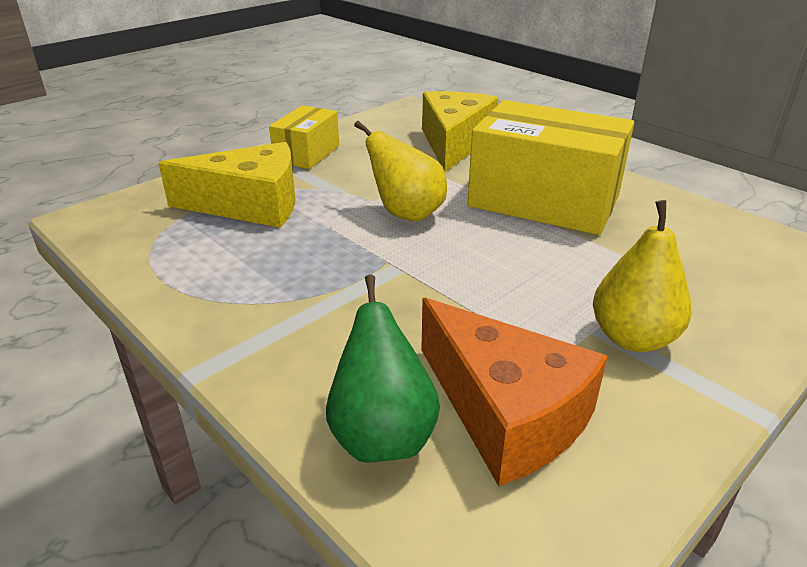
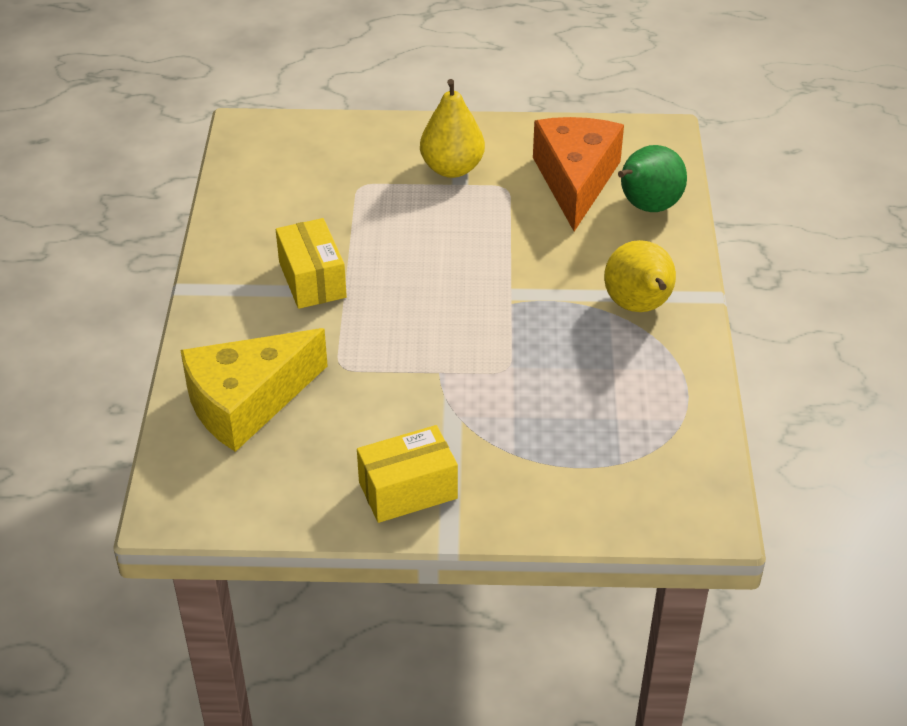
camera: 135 degrees left, 10 degrees up
yellow cheese [158,142,296,228] -> none
yellow pear [354,121,447,221] -> yellow pear moved to [604,240,676,312]
yellow box [467,100,634,235] -> yellow box [276,218,347,309], size x0.53

